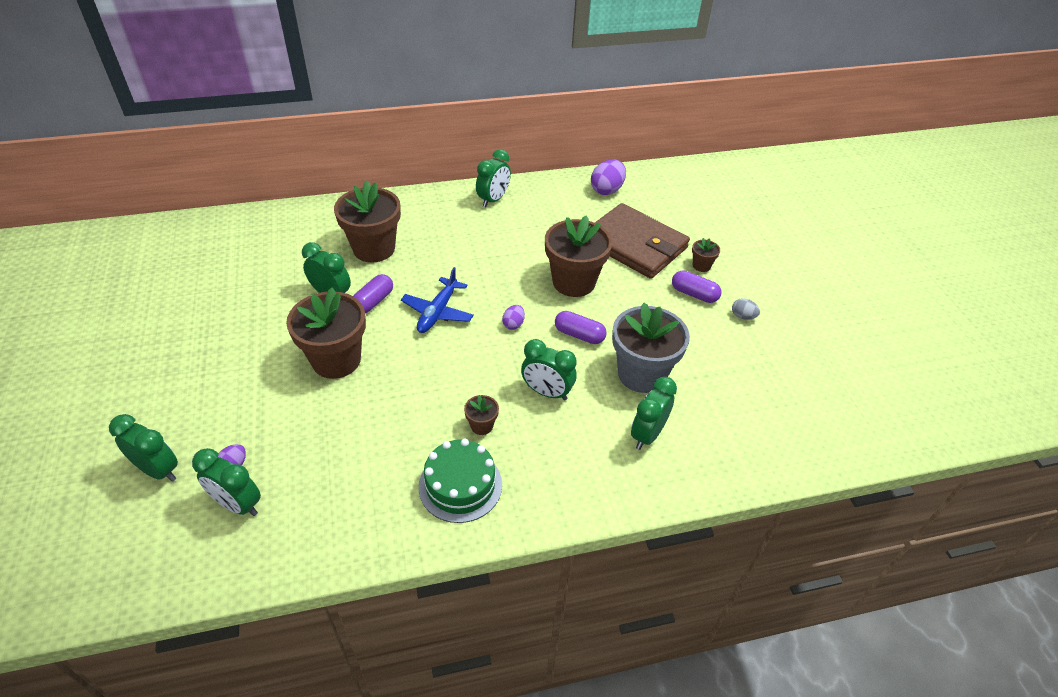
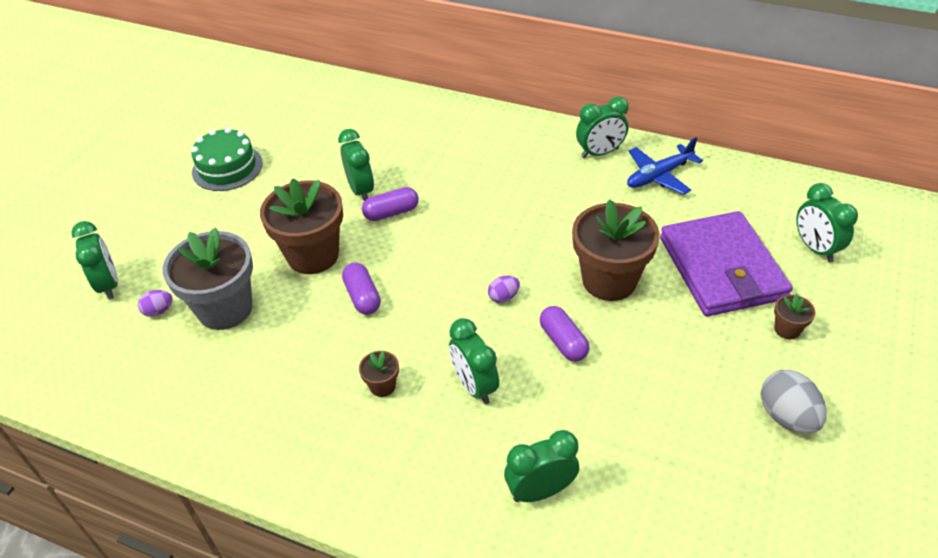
camera: 40 degrees right, 0 degrees up
green clock [192,448,261,516] -> green clock moved to [796,183,858,262]
brown flower pot [334,181,401,262] -> none
blue plane [401,267,474,333] -> blue plane moved to [627,137,703,195]
green cake [419,439,502,523] -> green cake moved to [191,127,263,191]
purple egg [591,160,626,195] -> none
brown wallet [595,203,690,279] -> purple wallet [660,211,793,316]
grey flower pot [612,303,690,393] -> grey flower pot moved to [163,227,253,330]
purple capsule [672,270,722,303] -> purple capsule moved to [342,263,381,315]
grey egg [732,298,760,320] -> grey egg [761,370,827,434], size x1.82

